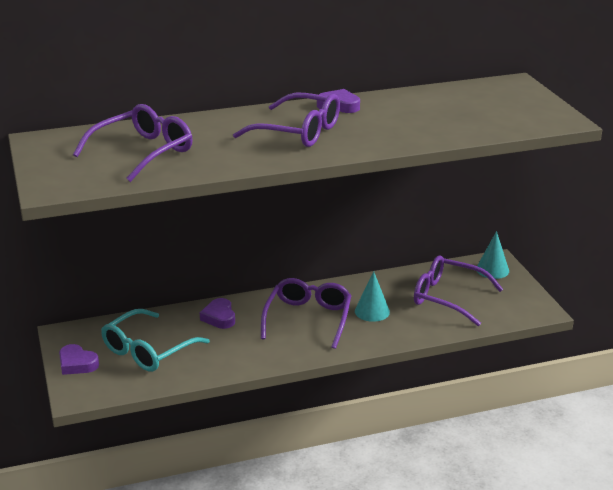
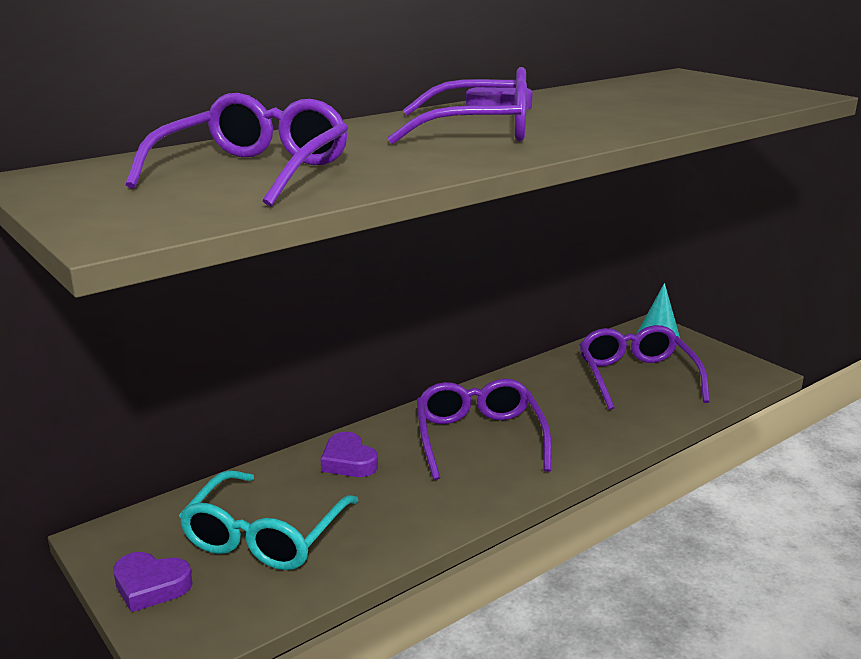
camera: 20 degrees left, 5 degrees down
turquoise cone [355,271,390,322] -> none
purple glasses [414,255,503,326] -> purple glasses turned 75 degrees clockwise [579,325,710,410]

